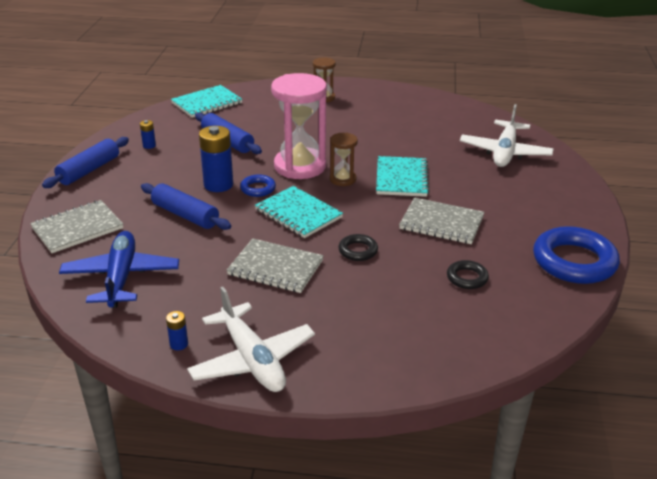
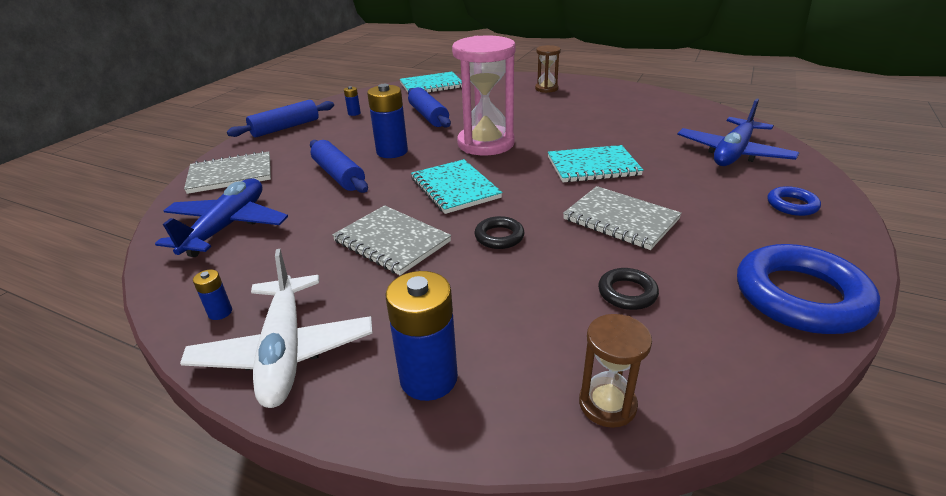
camera: 20 degrees right, 0 degrees up
blue ring [240,174,276,197] -> blue ring moved to [768,186,821,216]
brown hourglass [330,133,358,186] -> brown hourglass moved to [579,314,652,428]
turquoise notebook [376,156,430,197] -> turquoise notebook turned 60 degrees clockwise [548,145,643,183]
white plane [460,104,554,167] -> blue plane [677,98,799,166]
none -> blue battery [386,271,458,401]

